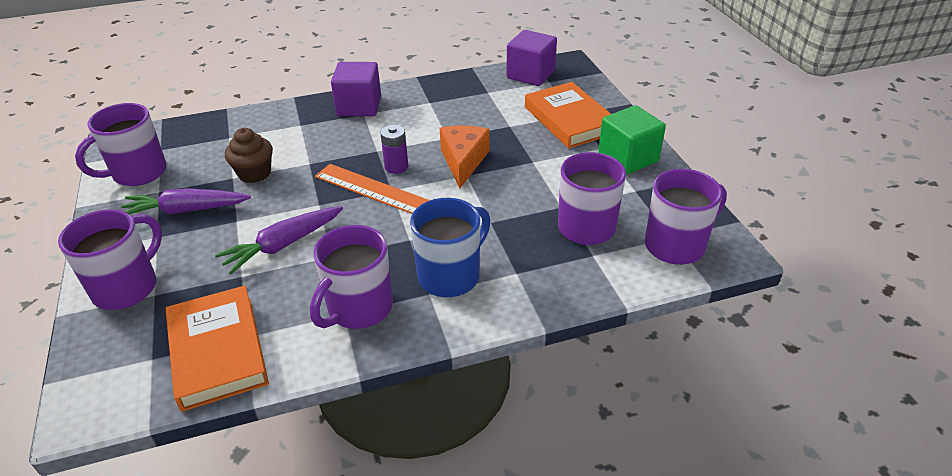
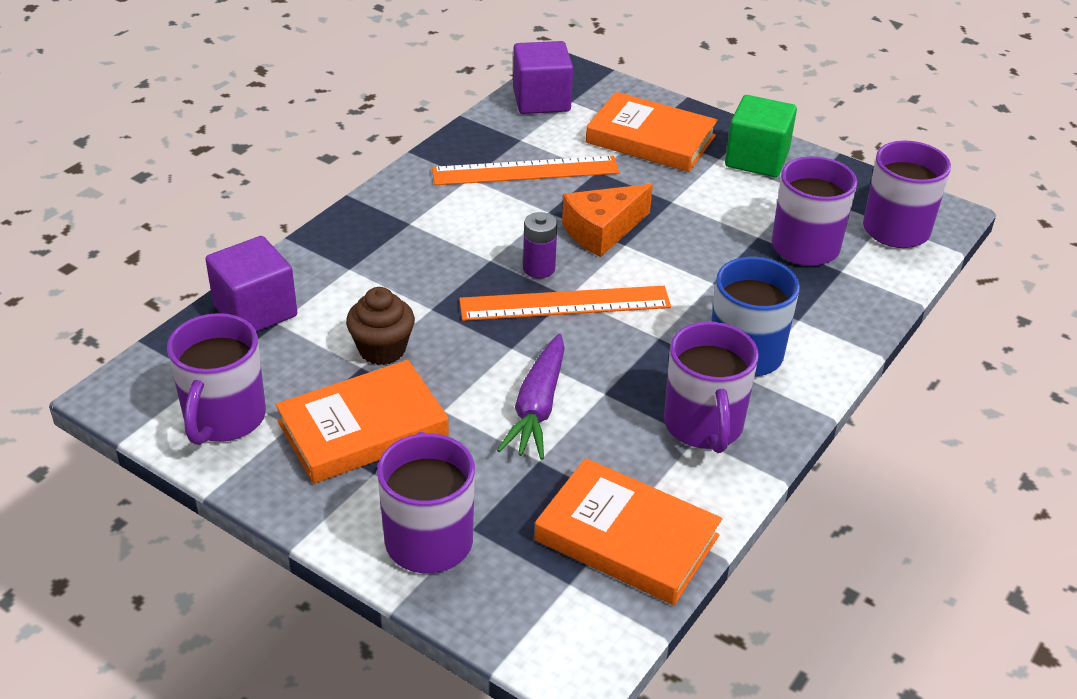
camera: 40 degrees left, 0 degrees up
purple carrot [121,188,251,215] -> orange book [275,360,449,484]
purple cube [331,62,381,116] -> purple cube moved to [205,236,297,332]
orange cheese [440,126,490,189] -> orange cheese turned 90 degrees counterclockwise [562,184,653,257]
none -> orange ruler [432,156,620,185]

